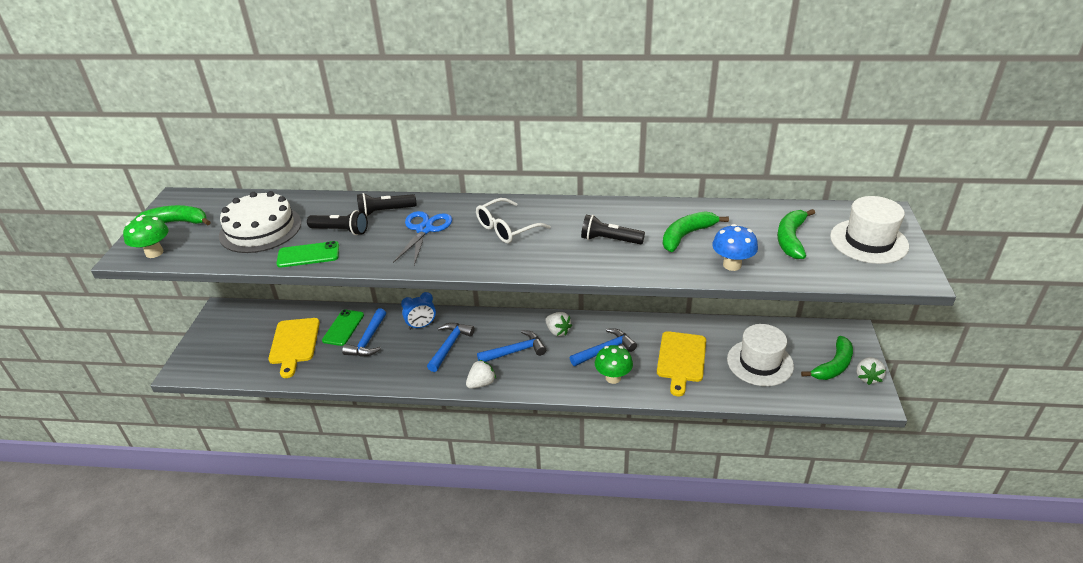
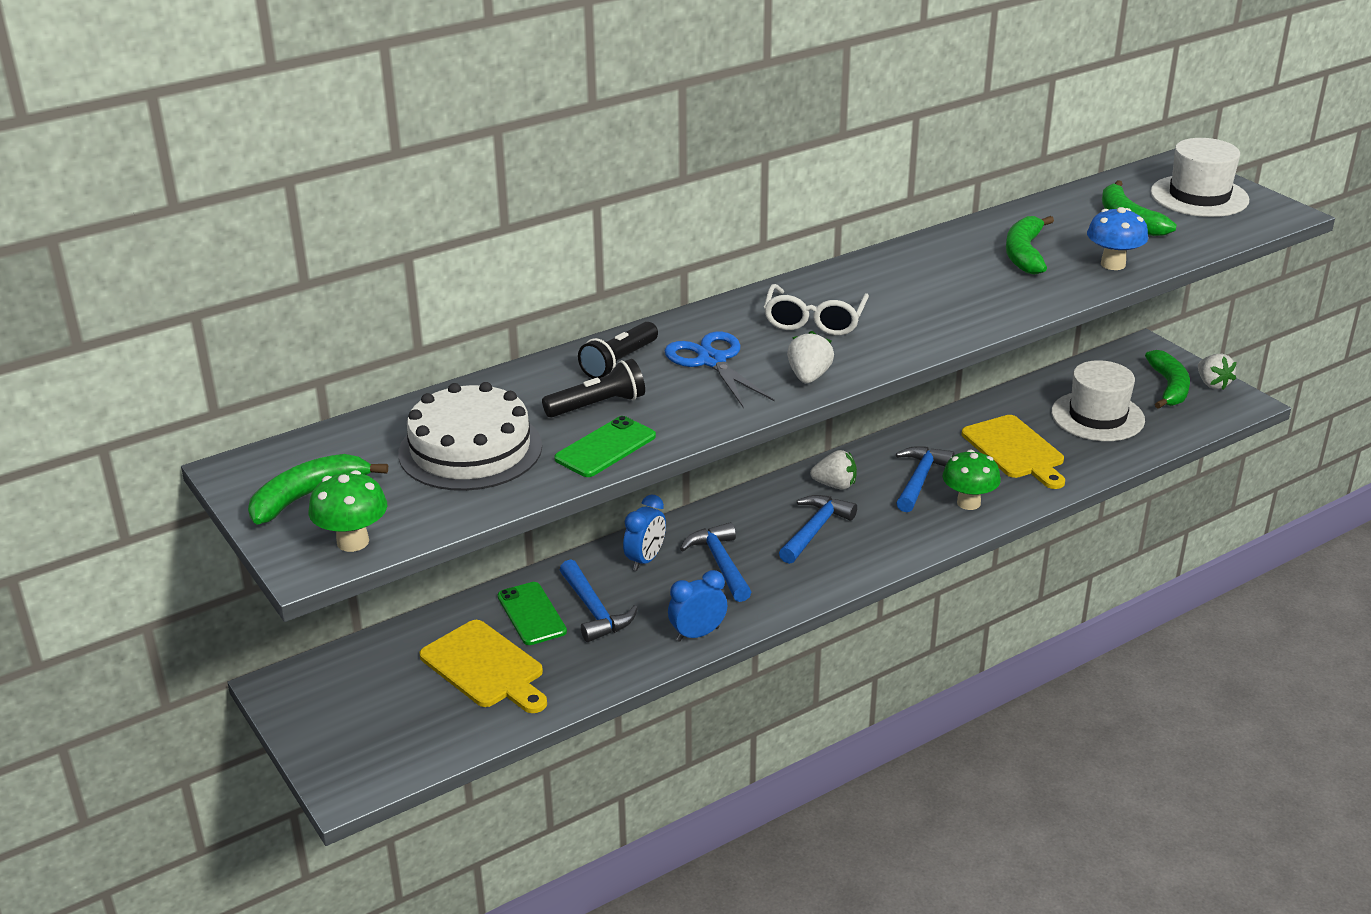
camera: 40 degrees left, 5 degrees down
white strawberry [466,360,496,389] -> white strawberry moved to [787,331,834,383]
black flashlight [581,215,645,244] -> none
none -> blue clock [668,570,727,642]

